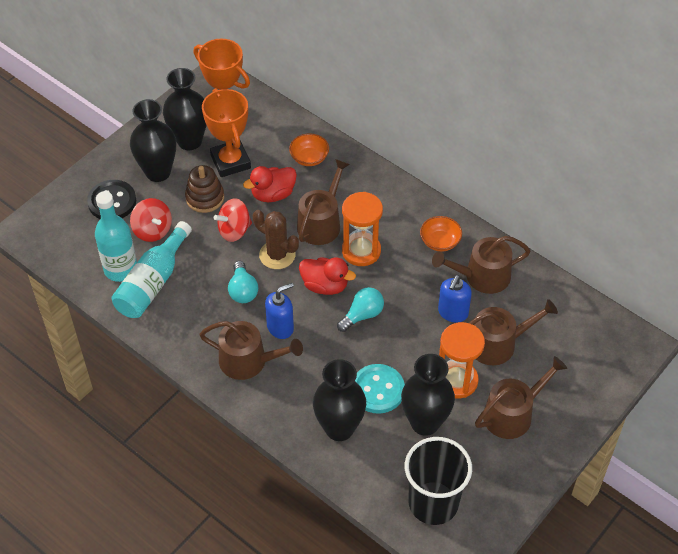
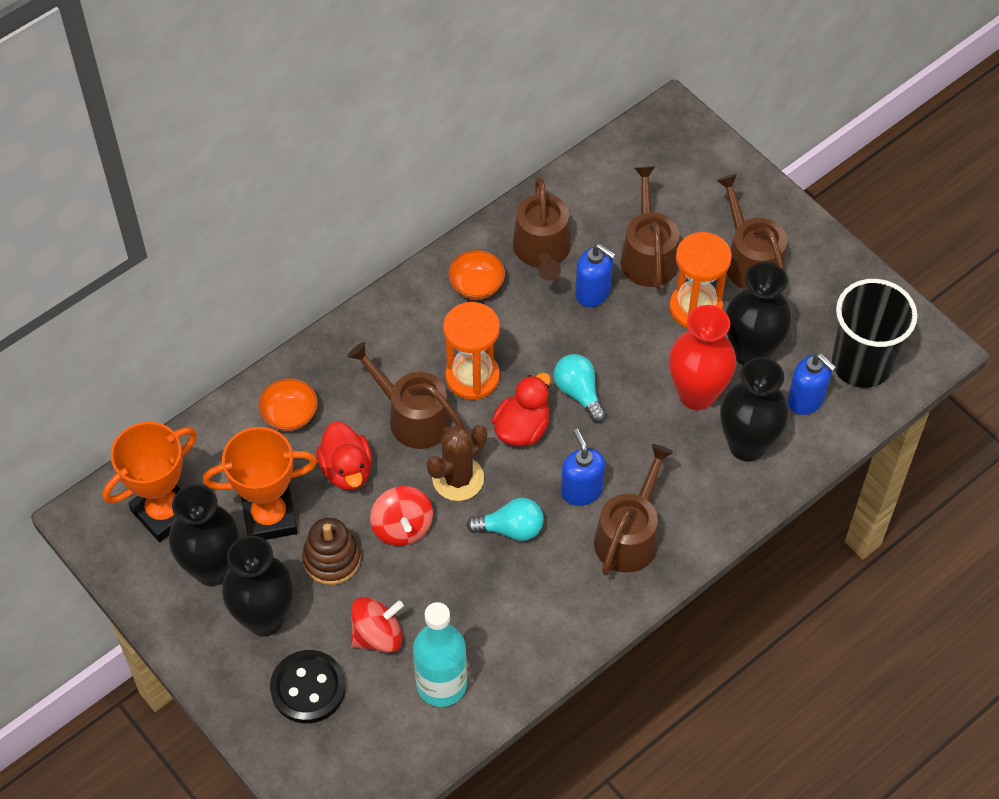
camera: 80 degrees left, 5 degrees up
turquoise bottle [112,221,192,318] -> none
turquoise button [355,364,405,414] -> red vase [669,305,736,410]
none -> blue soap dispenser [787,354,836,415]

